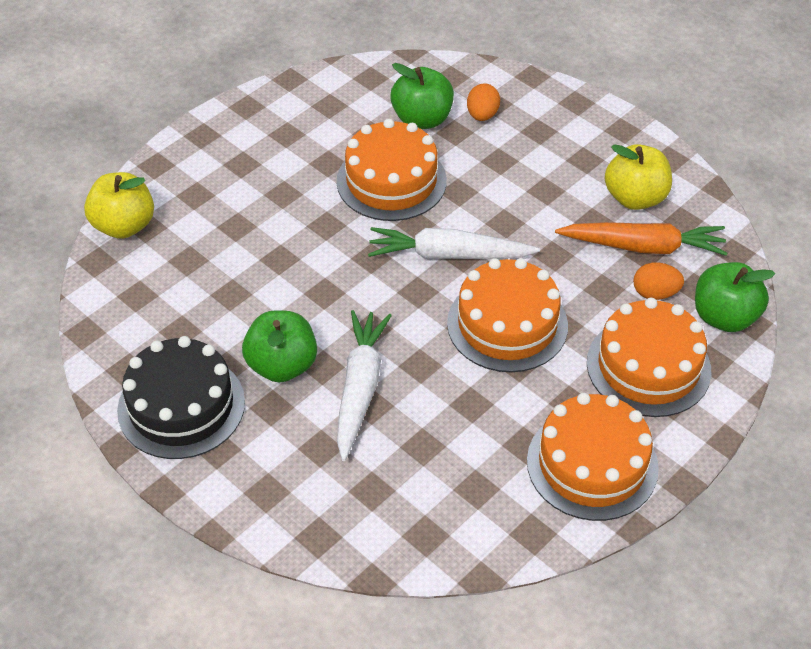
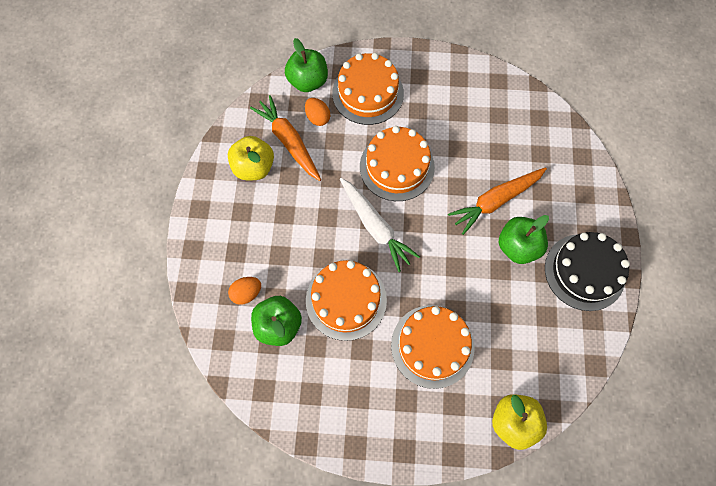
camera: 130 degrees left, 20 degrees up
white carrot [337,310,392,461] -> orange carrot [448,167,547,235]
orange cake [527,393,659,521] -> orange cake moved to [391,305,474,389]

